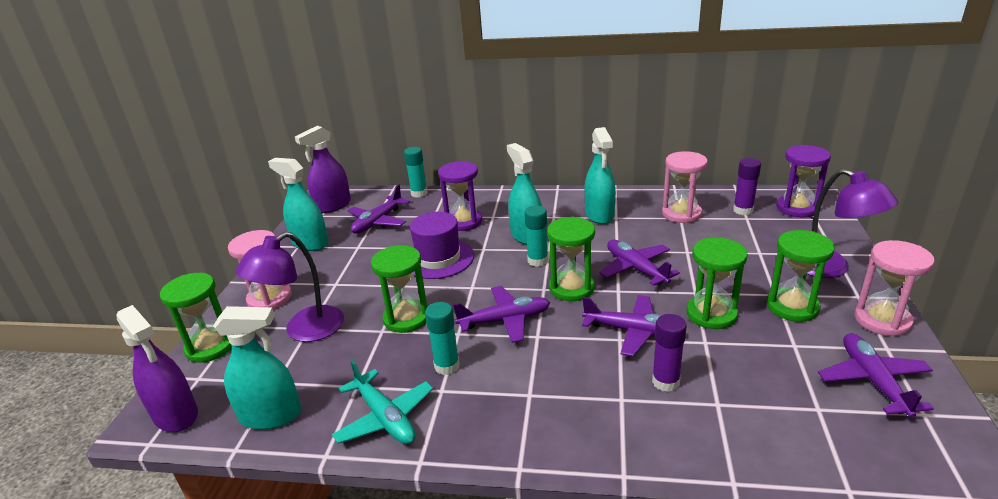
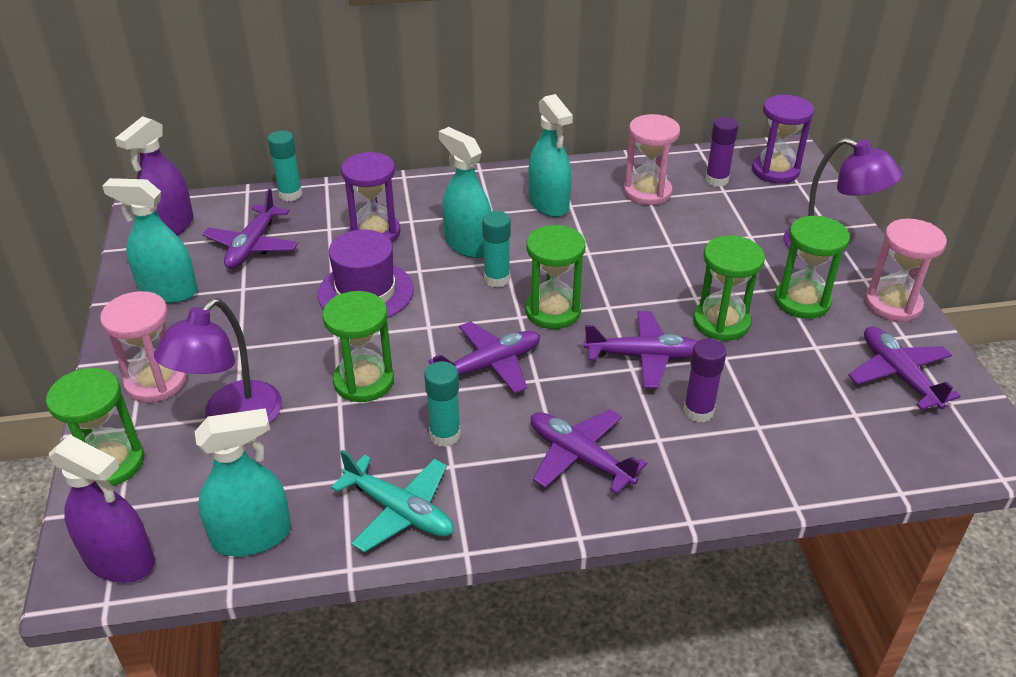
camera: 20 degrees left, 10 degrees up
purple plane [599,240,680,286] -> purple plane moved to [531,409,647,494]

